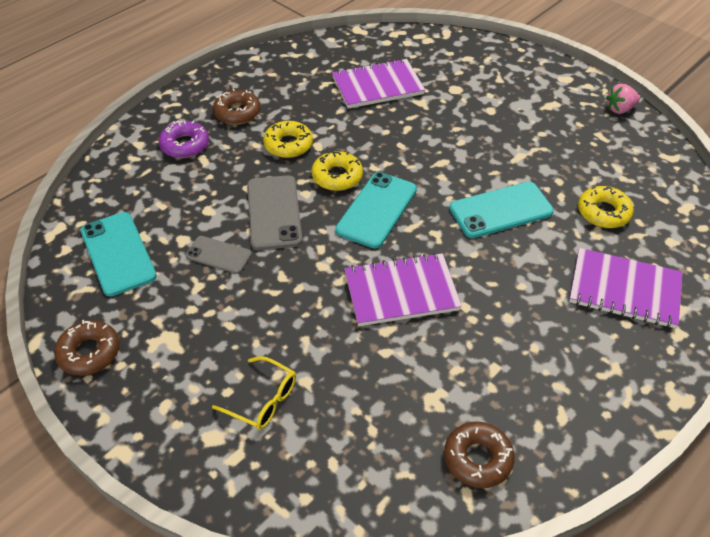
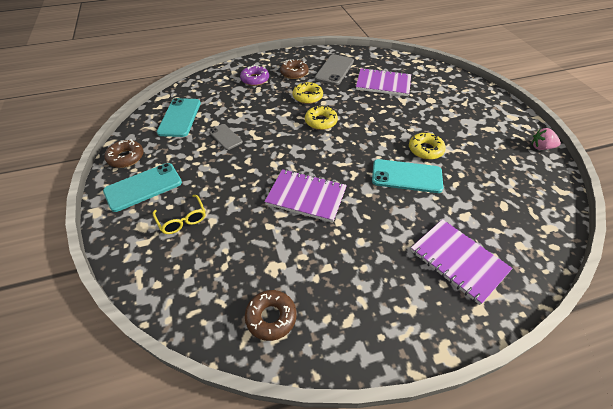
camera: 30 degrees right, 0 degrees up
grey phone [247,175,302,250] -> grey phone moved to [315,54,354,85]
turquoise phone [335,172,417,249] -> turquoise phone moved to [103,163,182,212]
yellow donut [578,186,634,228] -> yellow donut moved to [409,132,446,160]

